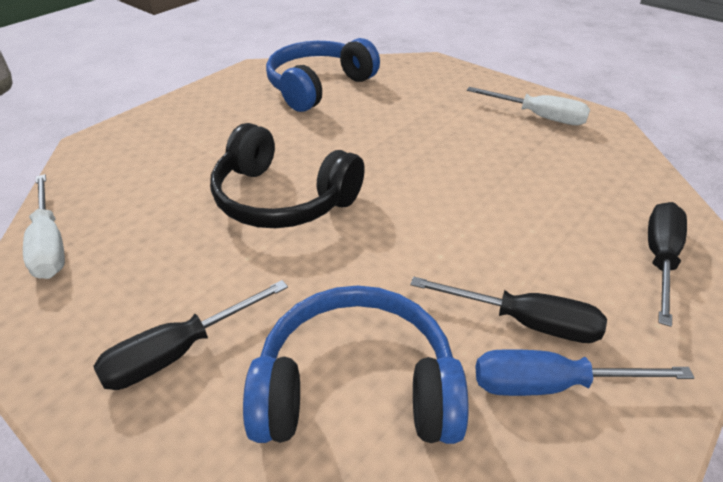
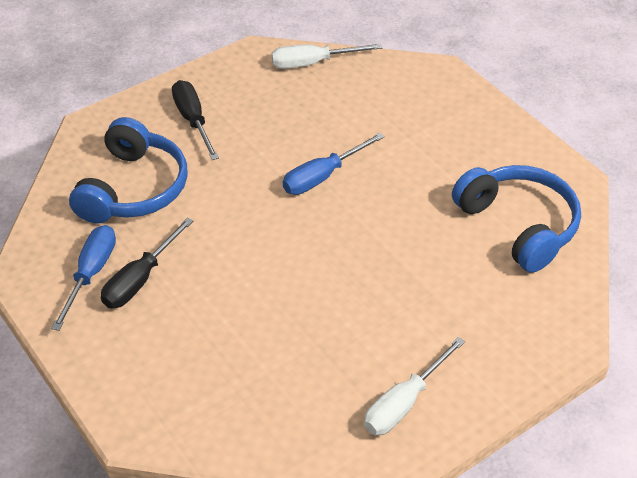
camera: 105 degrees right, 5 degrees up
black headphones [210,123,365,228] -> blue screwdriver [283,133,385,195]
black screwdriver [648,202,687,327] -> none

